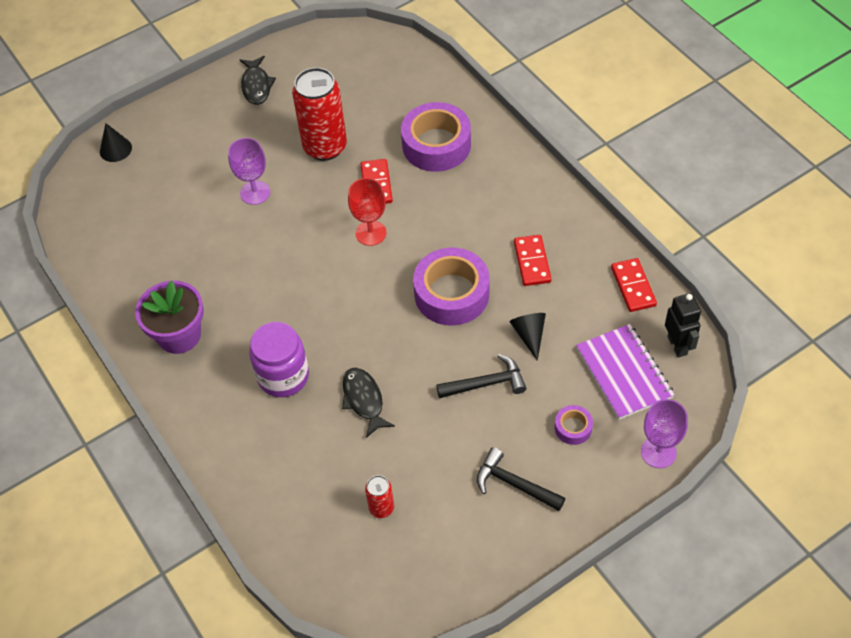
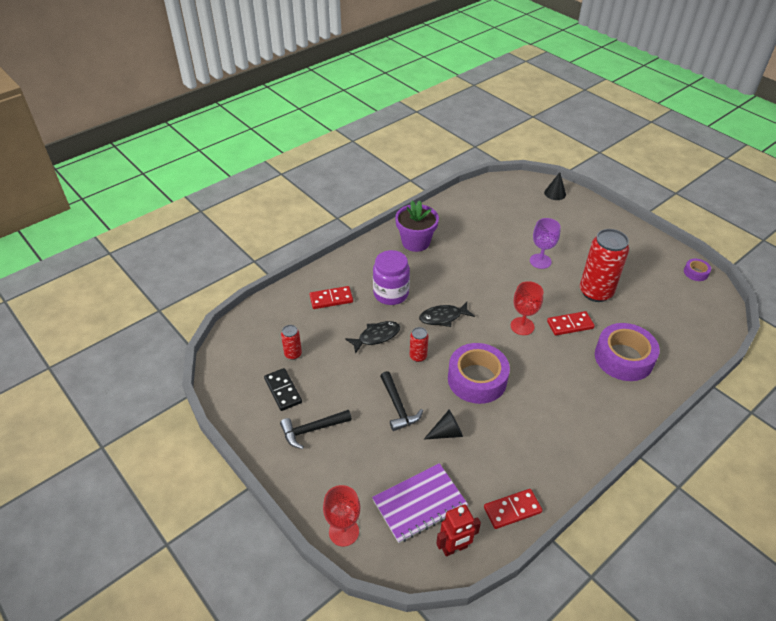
camera: 80 degrees right, 10 degrees down
black fish [240,56,276,105] -> black fish moved to [419,302,475,327]
black hammer [477,447,565,511] -> black hammer turned 135 degrees counterclockwise [280,410,352,449]
red domino [514,235,552,286] -> red domino moved to [310,286,353,309]
purple tape [555,405,593,445] -> purple tape moved to [684,259,711,281]
purple goblet [641,399,688,468] -> red goblet [323,485,360,547]
black robot [665,293,701,357] -> red robot [436,505,481,556]
none -> black domino [264,368,302,411]
none -> red can [410,327,428,362]

